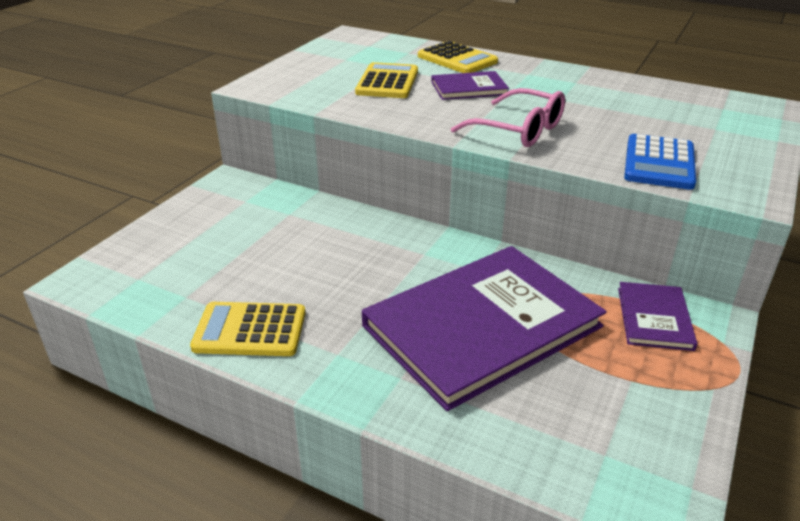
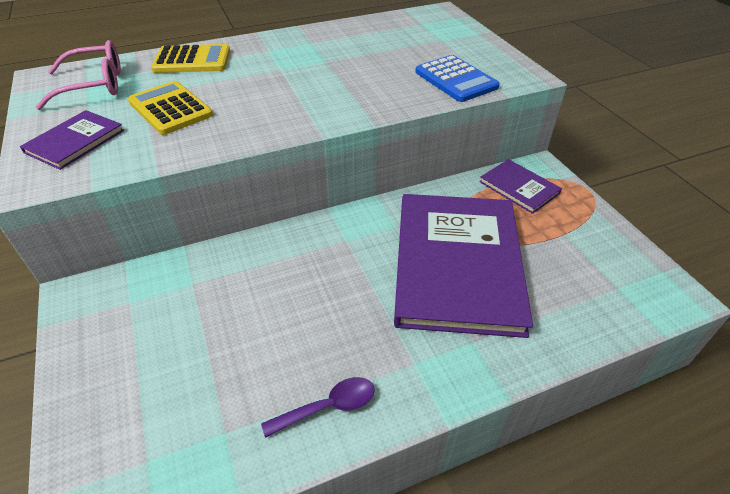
camera: 50 degrees left, 10 degrees up
yellow calculator [190,302,306,356] -> purple spoon [261,377,375,438]
purple book [431,71,509,100] -> purple book moved to [20,110,124,170]
pink glasses [451,88,565,147] -> pink glasses moved to [35,40,121,110]

